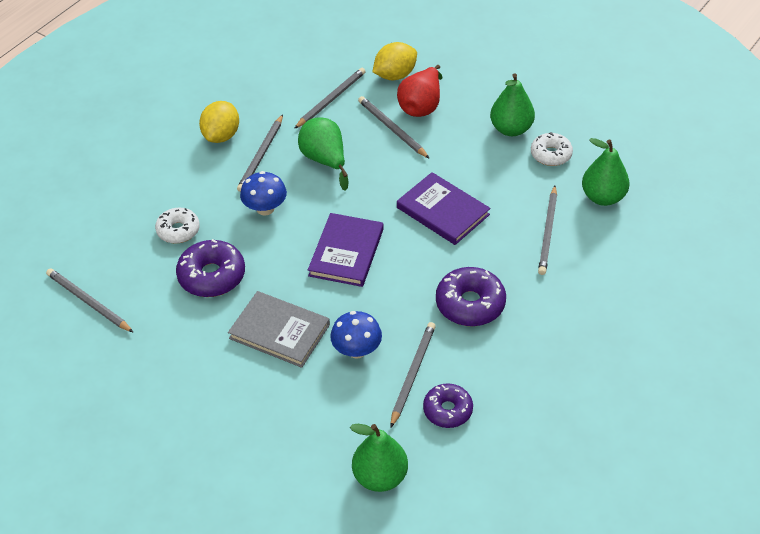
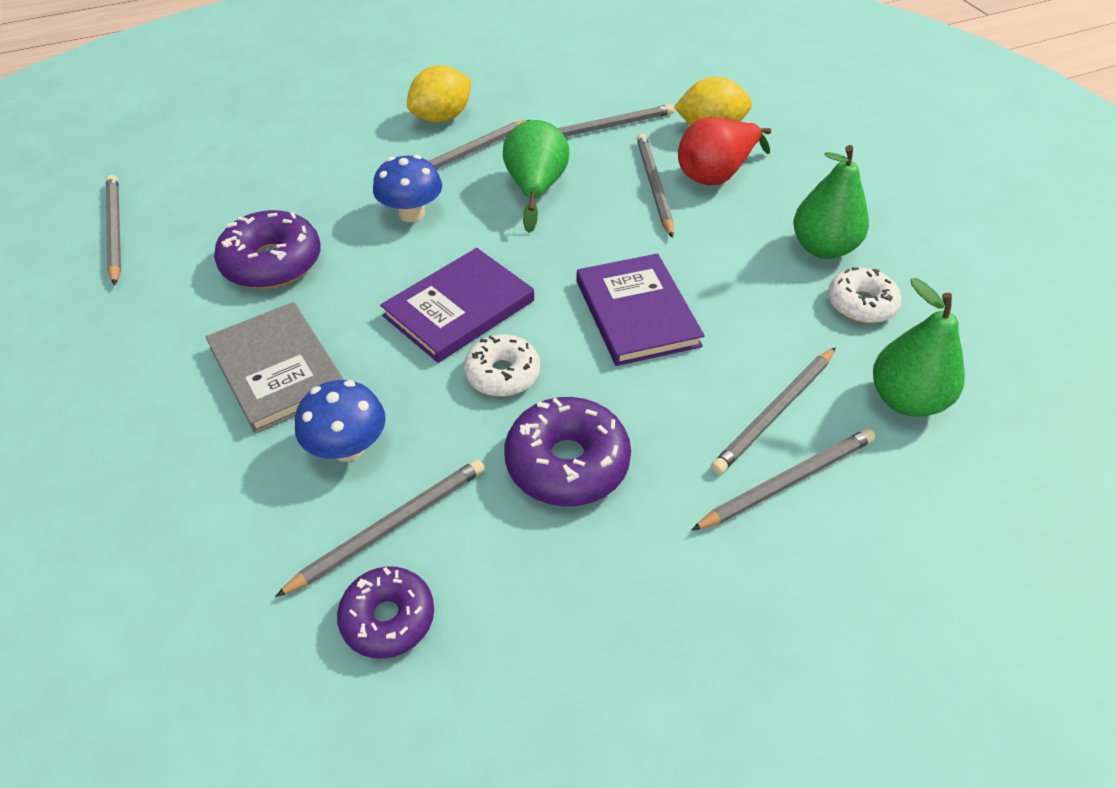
camera: 30 degrees right, 0 degrees up
white donut [155,207,200,244] -> white donut moved to [464,334,540,397]
green pear [350,424,408,492] -> none
none -> grey pencil [691,429,875,531]

